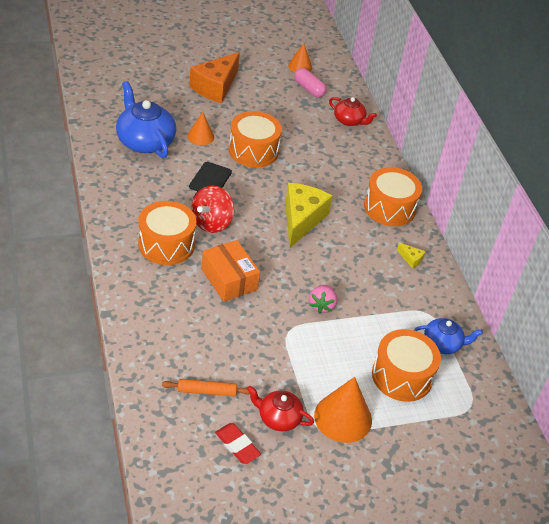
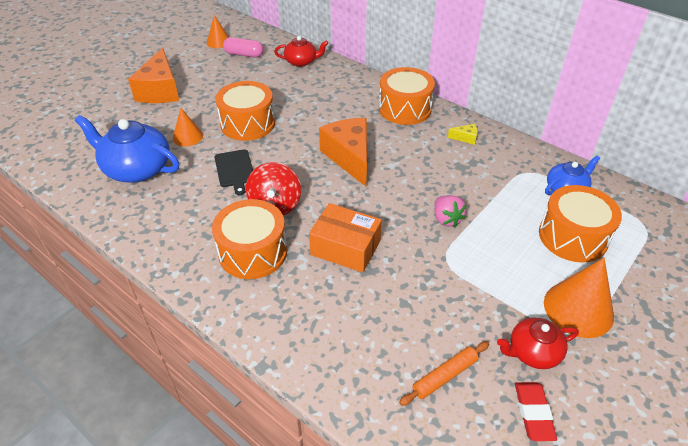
camera: 30 degrees left, 0 degrees up
red eraser [215,423,261,464] -> red eraser turned 75 degrees clockwise [515,382,557,441]
yellow cheese [285,183,332,248] -> orange cheese [319,118,367,187]

